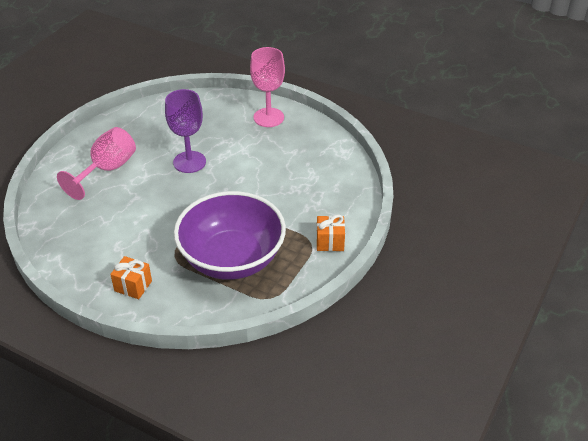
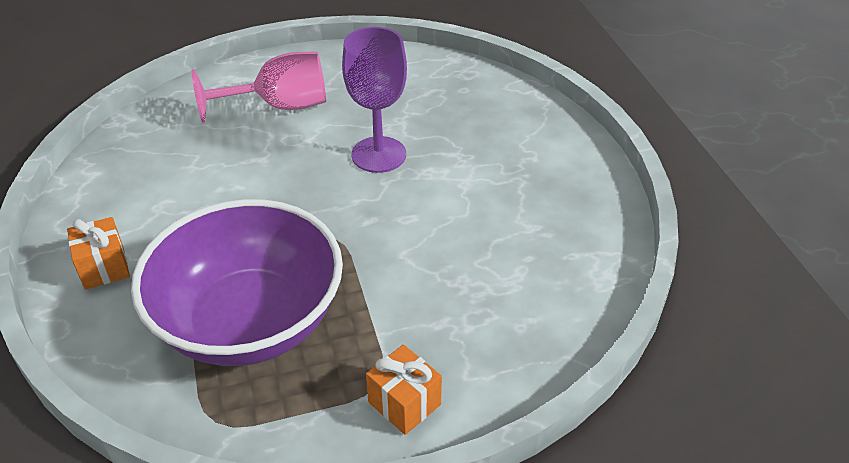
camera: 45 degrees right, 0 degrees up
pink goblet [250,47,285,127] -> none

